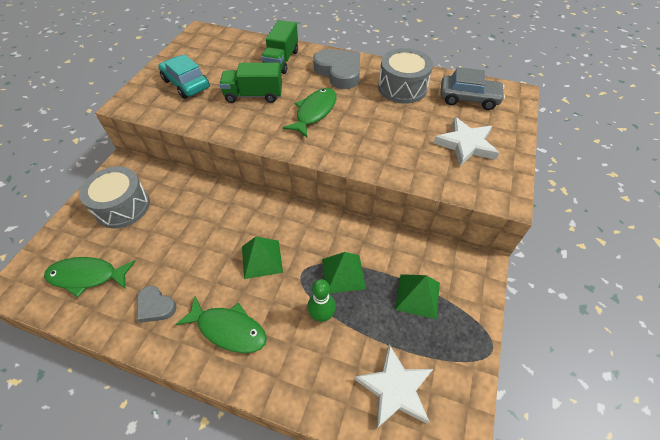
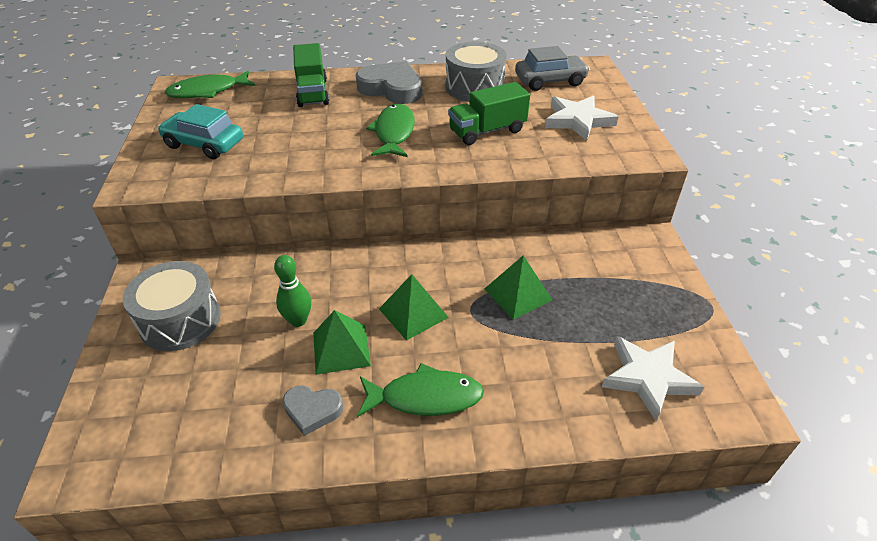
camera: 25 degrees left, 10 degrees down
green fish [44,257,136,297] -> green fish moved to [165,71,255,98]
green truck [219,63,282,103] -> green truck moved to [448,82,530,145]
green bowling pin [308,279,336,322] -> green bowling pin moved to [274,255,311,327]
green pyramid [395,274,440,319] -> green pyramid moved to [313,310,371,375]

